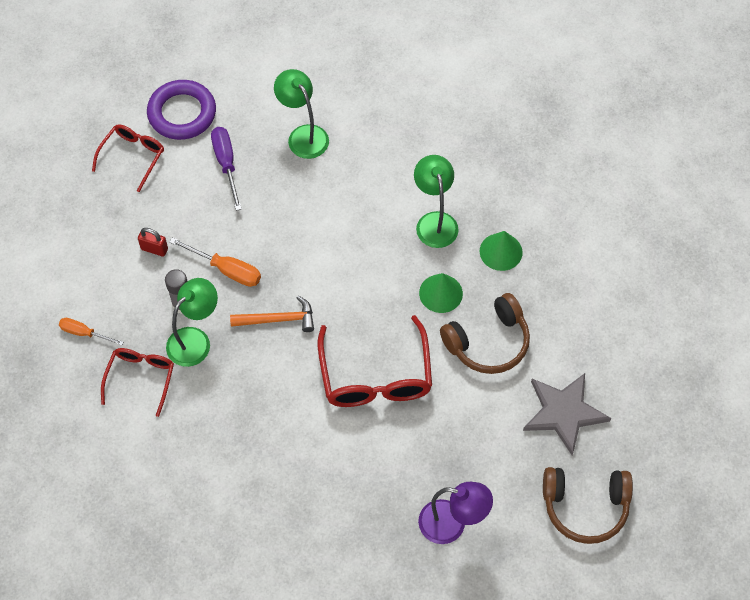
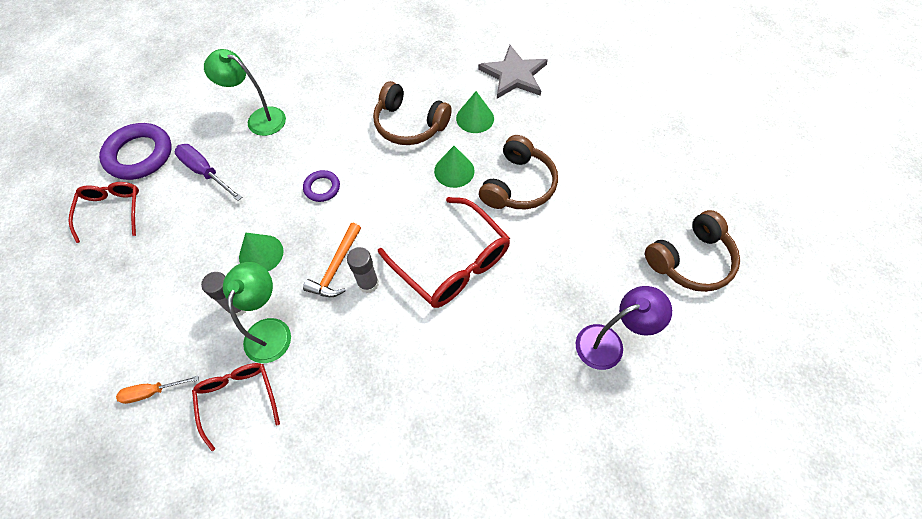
camera: 35 degrees left, 0 degrees up
red padlock [138,228,168,257] -> none
orange screwdriver [170,237,261,287] -> green cone [239,233,284,271]
orange hammer [230,296,314,332] -> orange hammer turned 150 degrees clockwise [303,223,361,297]
green lamp [414,155,458,248] -> brown headphones [373,81,452,145]
grey star [523,373,611,455] -> grey star moved to [478,45,548,99]
none -> purple ring [303,170,340,202]
none -> grey glue stick [347,247,379,293]

